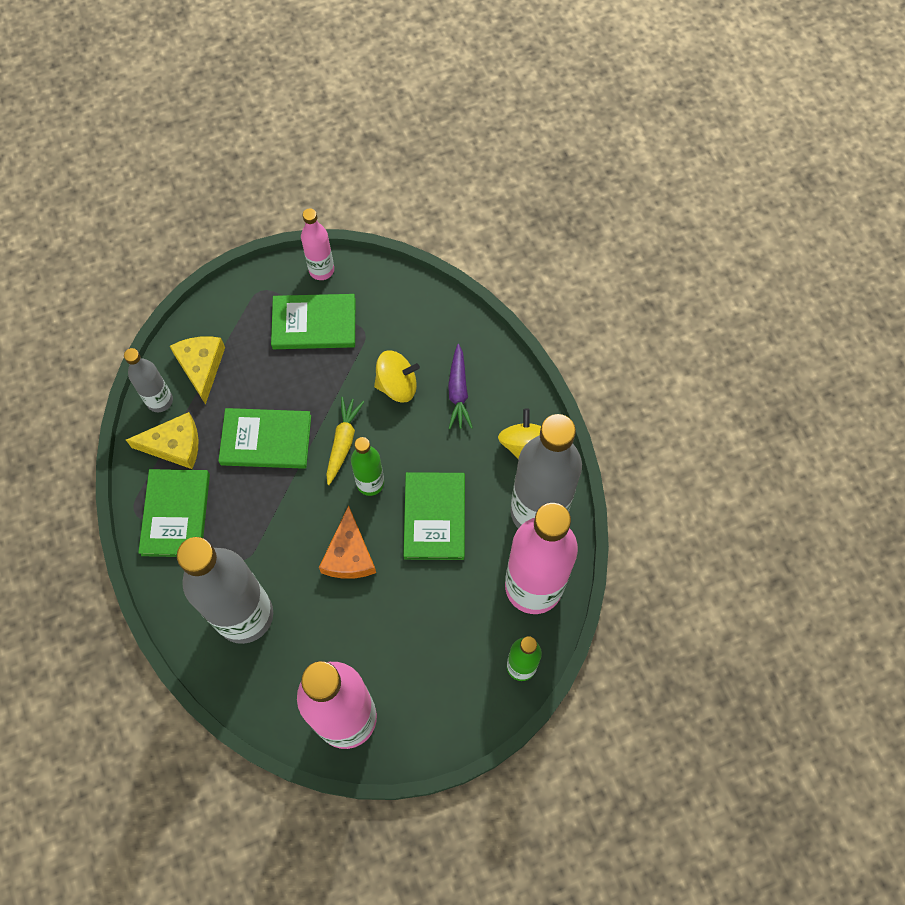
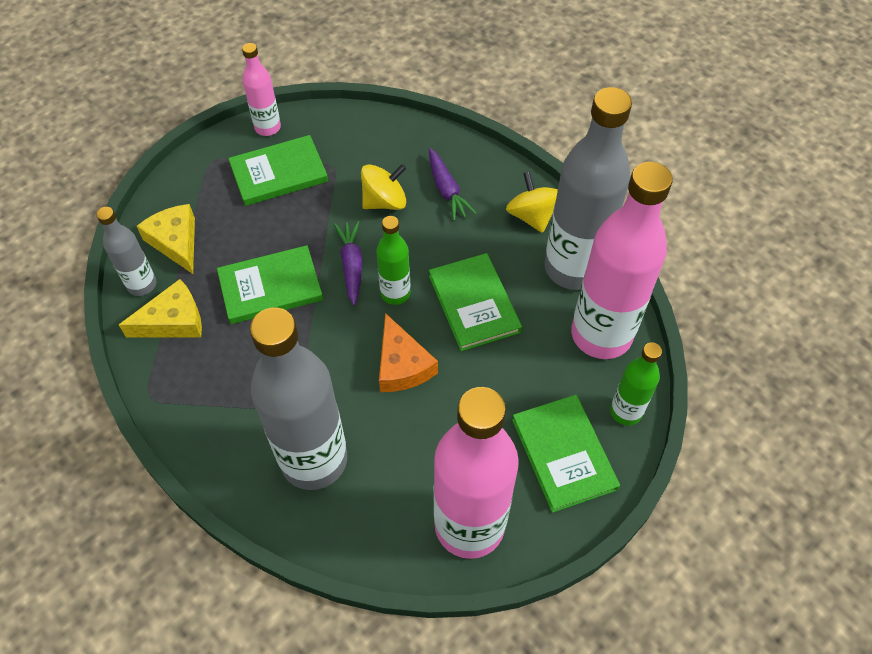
camera: 20 degrees left, 10 degrees down
green book [138,469,210,557] -> green book moved to [512,395,620,513]
yellow carrot [326,397,364,485] -> purple carrot [334,221,363,306]

